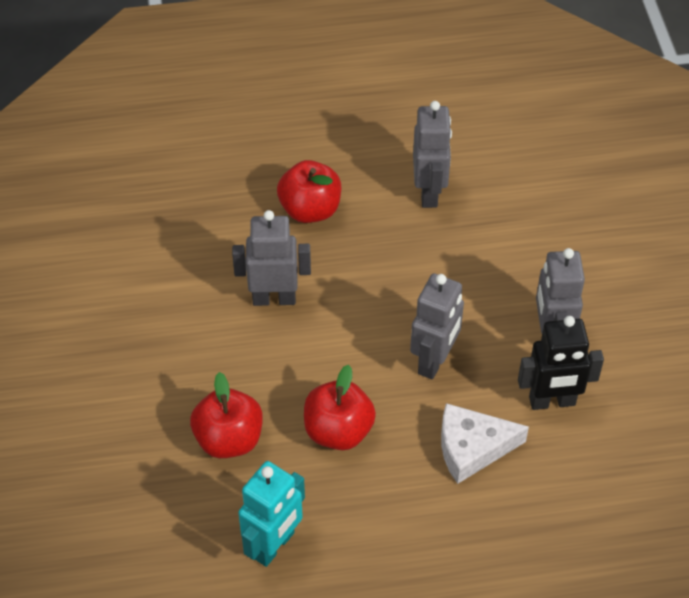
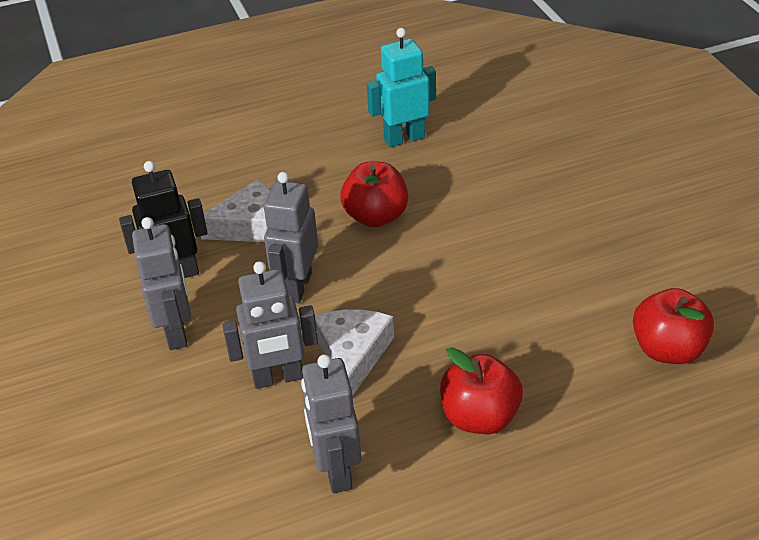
camera: 170 degrees right, 10 degrees down
red apple [190,372,263,458] -> red apple moved to [633,288,714,364]
grey robot [232,210,311,306] -> grey robot moved to [222,261,318,389]
turquoise robot [238,461,305,567] -> turquoise robot turned 45 degrees clockwise [367,28,436,147]
none -> white cheese [315,310,394,396]

